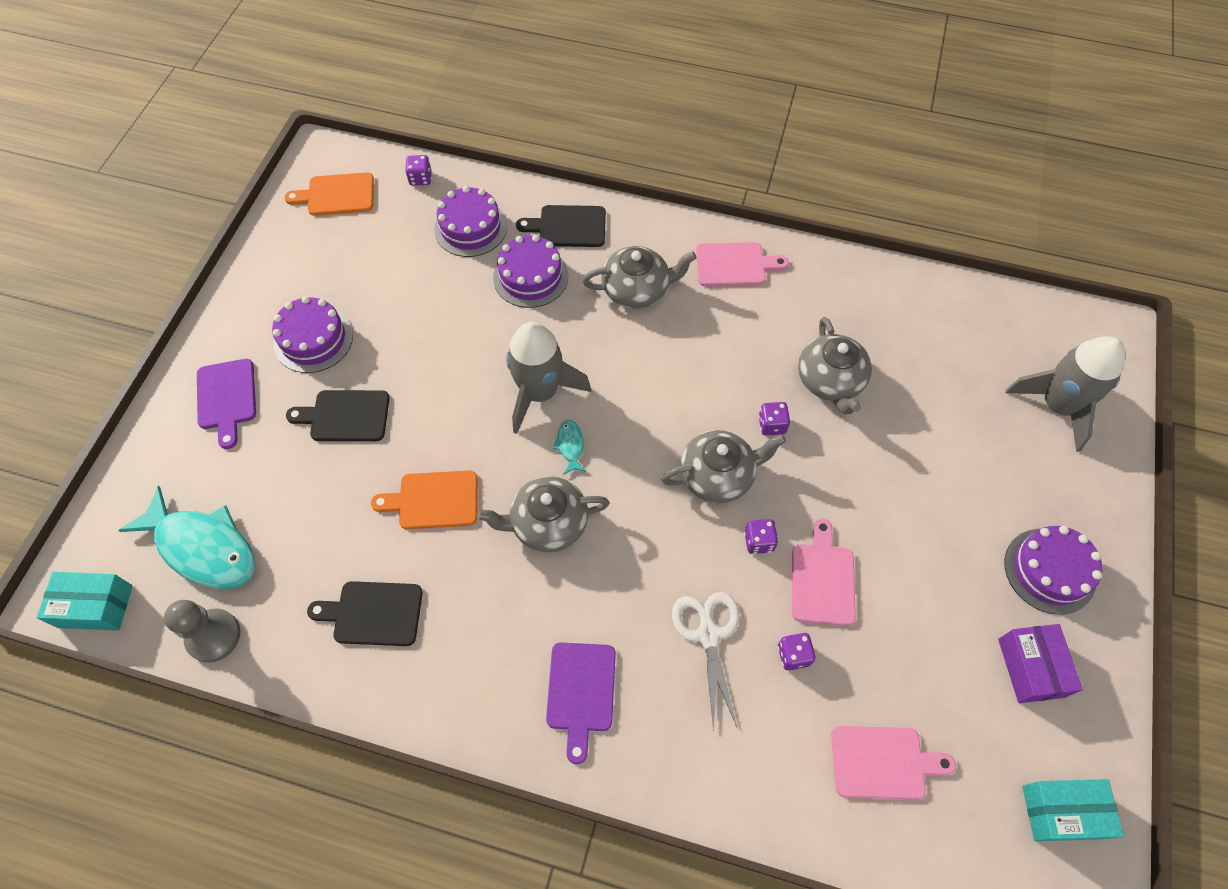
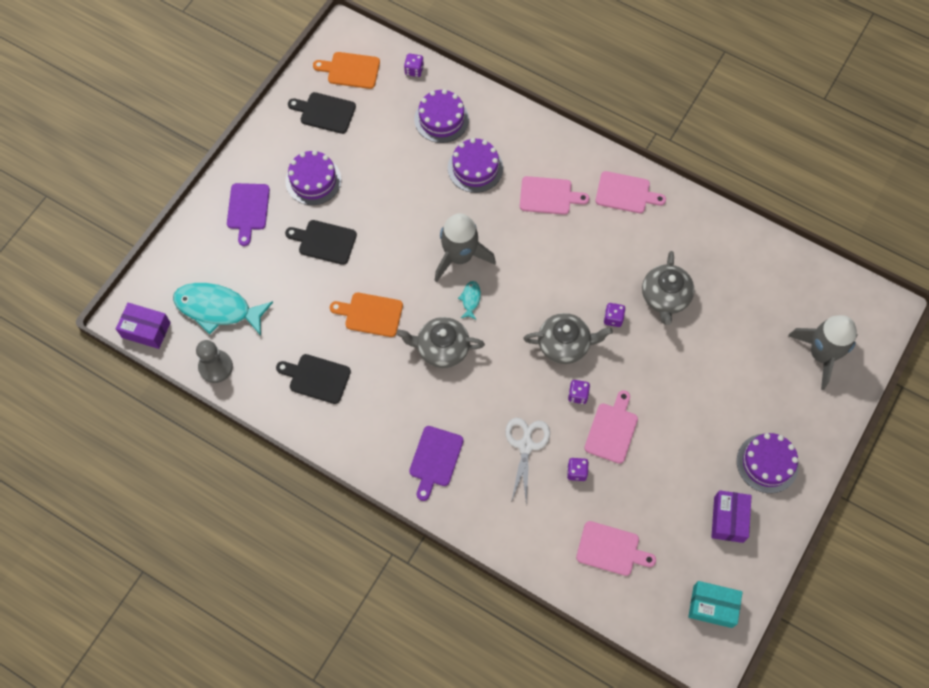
camera: 15 degrees right, 5 degrees up
turquoise box [37,572,133,631] -> purple box [116,303,171,349]
turquoise fish [118,486,256,589] -> turquoise fish turned 150 degrees clockwise [173,283,273,336]
black cutting board [516,205,606,247] -> black cutting board moved to [288,92,356,134]
grey teapot [582,246,697,309] -> pink cutting board [520,176,589,215]

